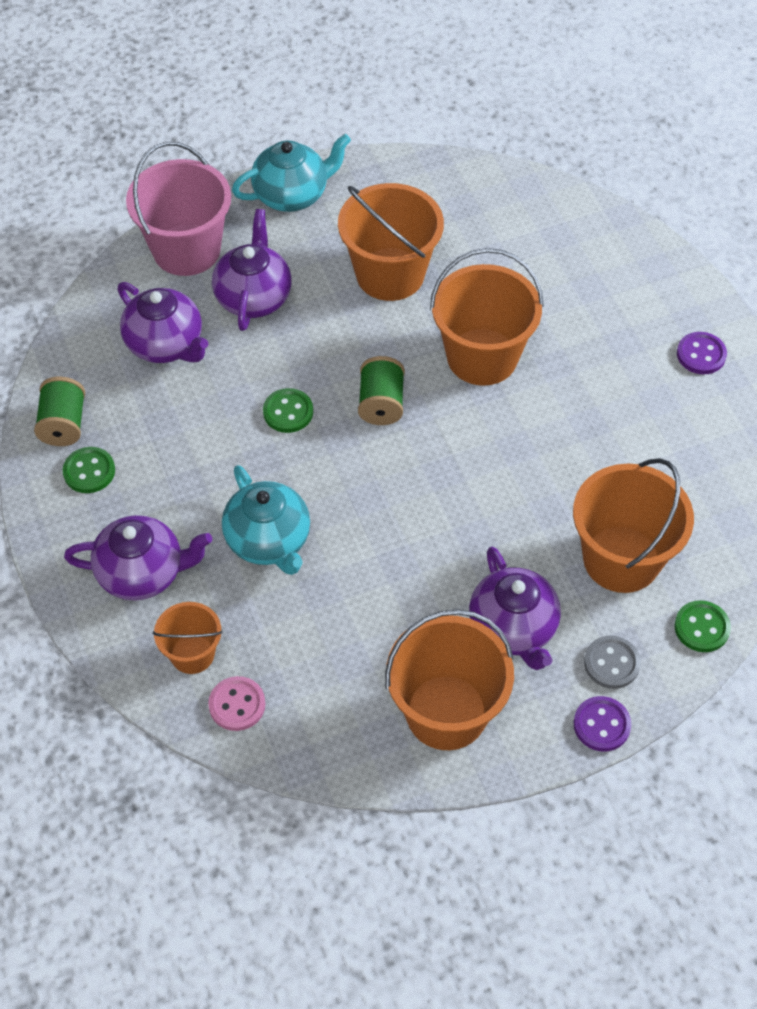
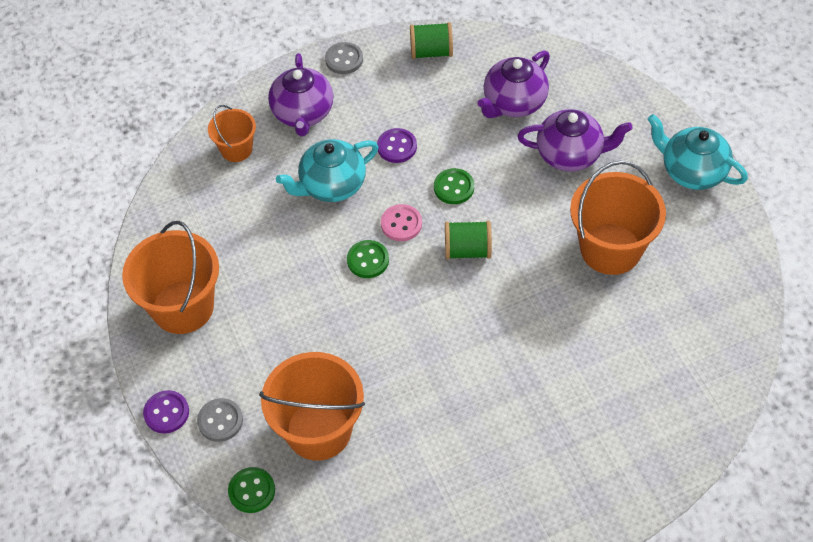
camera: 90 degrees right, 0 degrees up
green button [63,447,115,493] -> green button moved to [347,240,389,278]
pink bucket [126,142,231,276] -> none
pink button [208,676,265,731] -> pink button moved to [381,204,422,241]
turquoise teapot [232,134,351,212] -> turquoise teapot turned 150 degrees clockwise [647,114,748,190]
orange bucket [430,248,544,386] -> none
purple teapot [469,547,561,670] -> none
purple button [677,332,727,374] -> purple button moved to [377,128,417,163]
none -> grey button [325,42,363,74]

